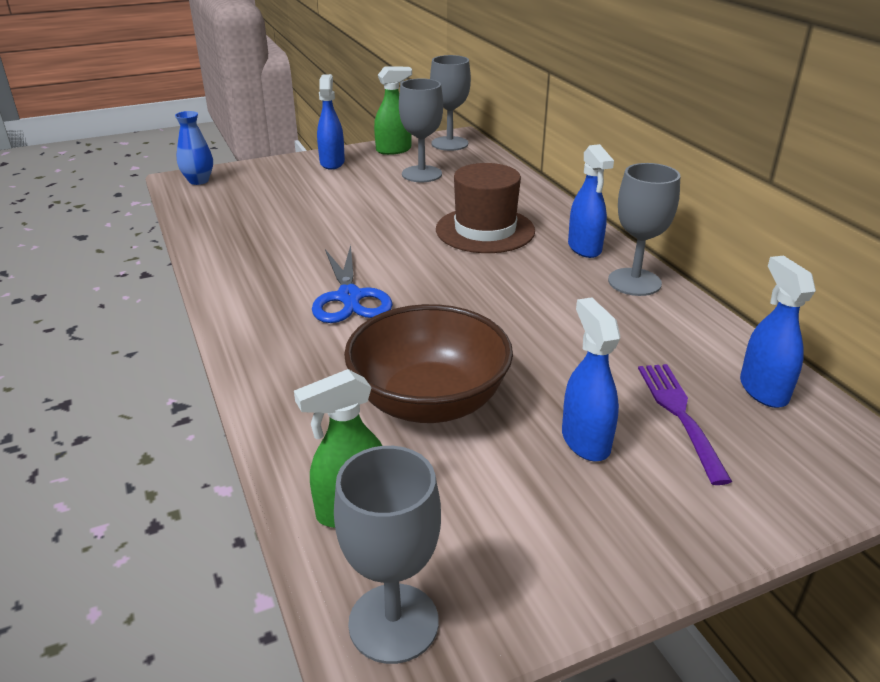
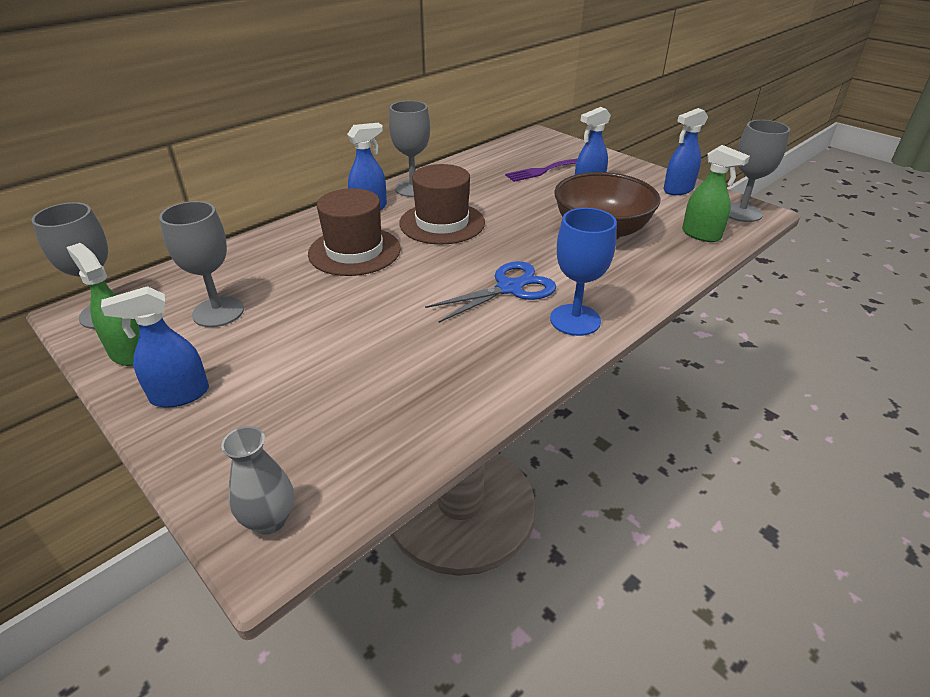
camera: 110 degrees left, 5 degrees up
blue vase [175,111,213,185] -> grey vase [221,426,294,534]
blue spray bottle [740,256,816,408] -> blue spray bottle moved to [664,108,708,195]
none -> brown hat [399,164,485,244]
none -> blue goblet [550,208,617,336]

